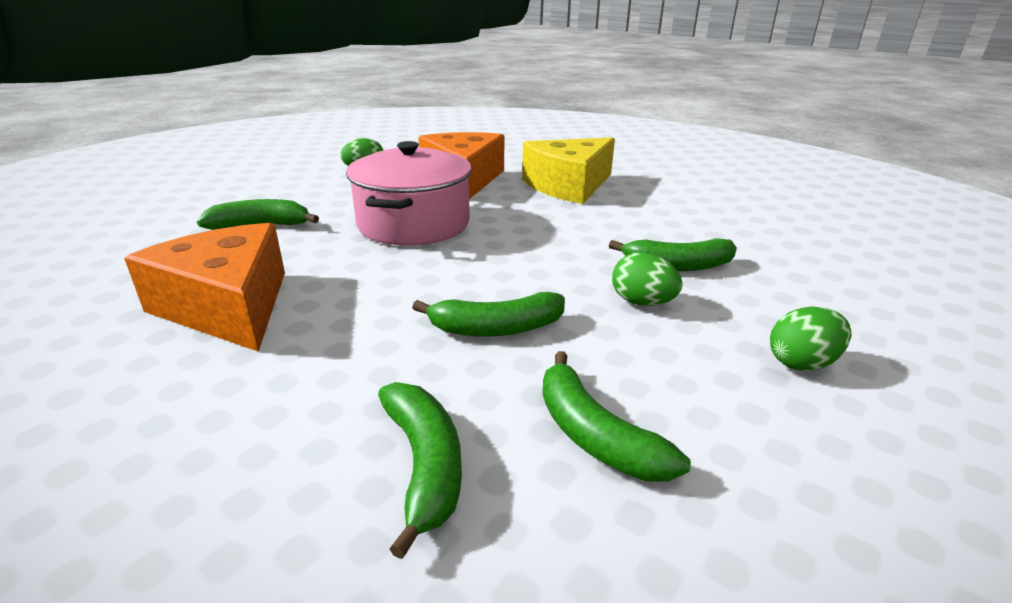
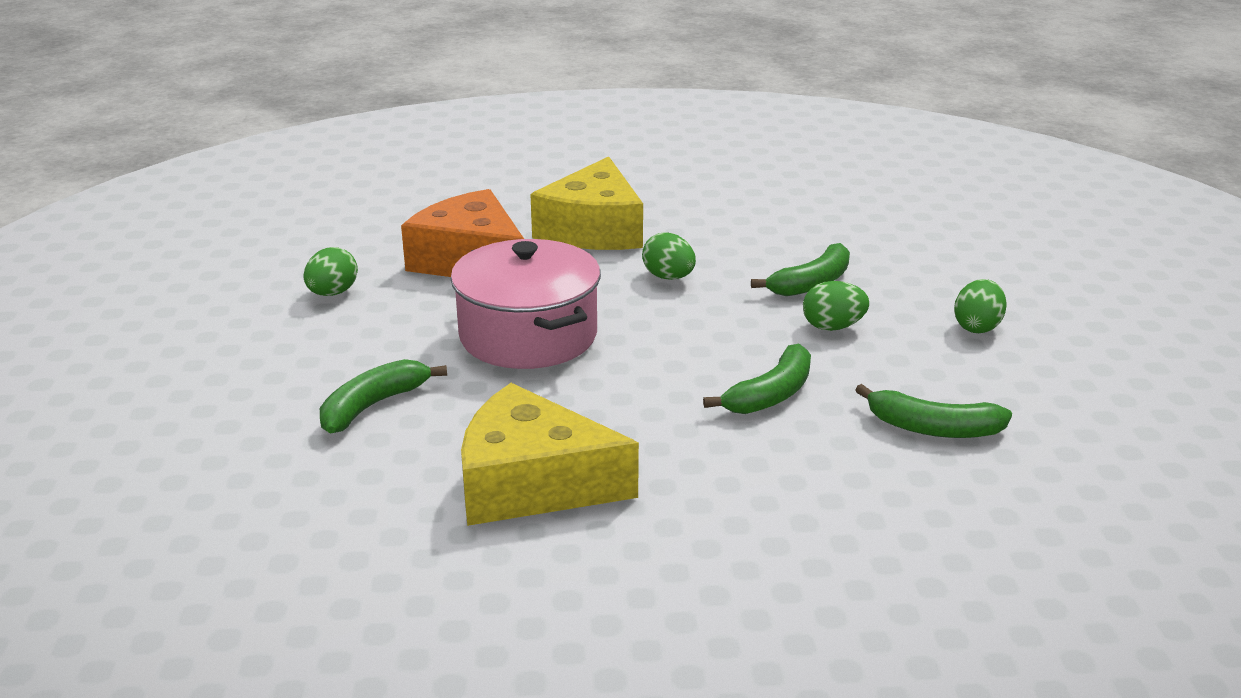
camera: 40 degrees left, 0 degrees up
orange cheese [124,223,285,352] -> yellow cheese [461,383,639,526]
green banana [378,382,462,559] -> none
none -> green egg [642,233,696,280]

